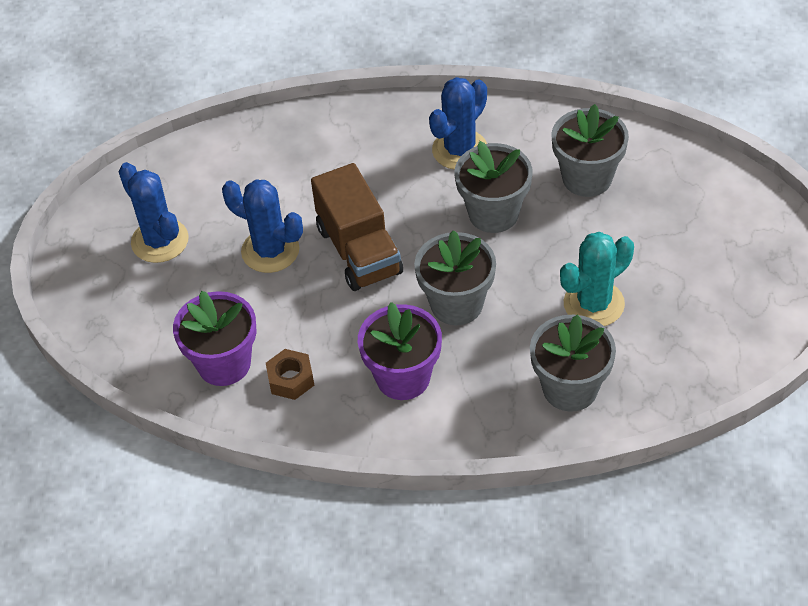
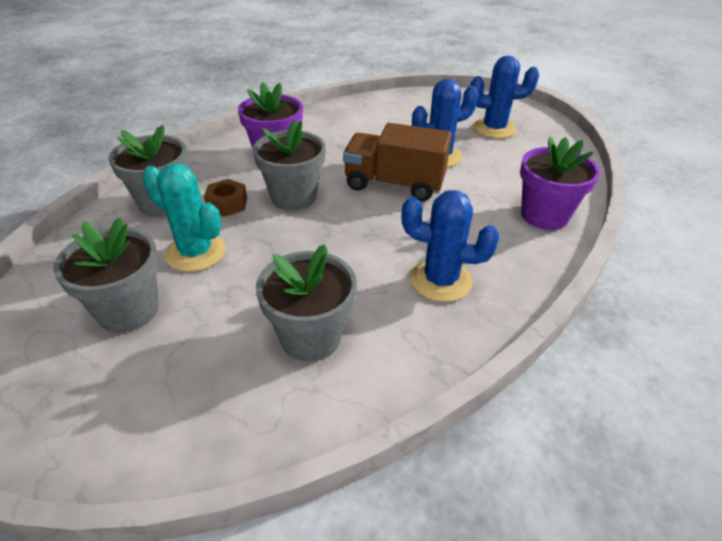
camera: 125 degrees right, 10 degrees down
purple flower pot [173,291,257,386] -> purple flower pot moved to [520,136,600,230]
brown nut [266,349,314,400] -> brown nut moved to [204,179,247,217]
blue cactus [429,77,487,170] -> blue cactus turned 60 degrees counterclockwise [401,190,500,302]
grey flower pot [455,141,532,233] -> grey flower pot moved to [53,218,159,333]
turquoise cactus [560,232,634,326] -> turquoise cactus turned 60 degrees counterclockwise [142,163,226,272]

